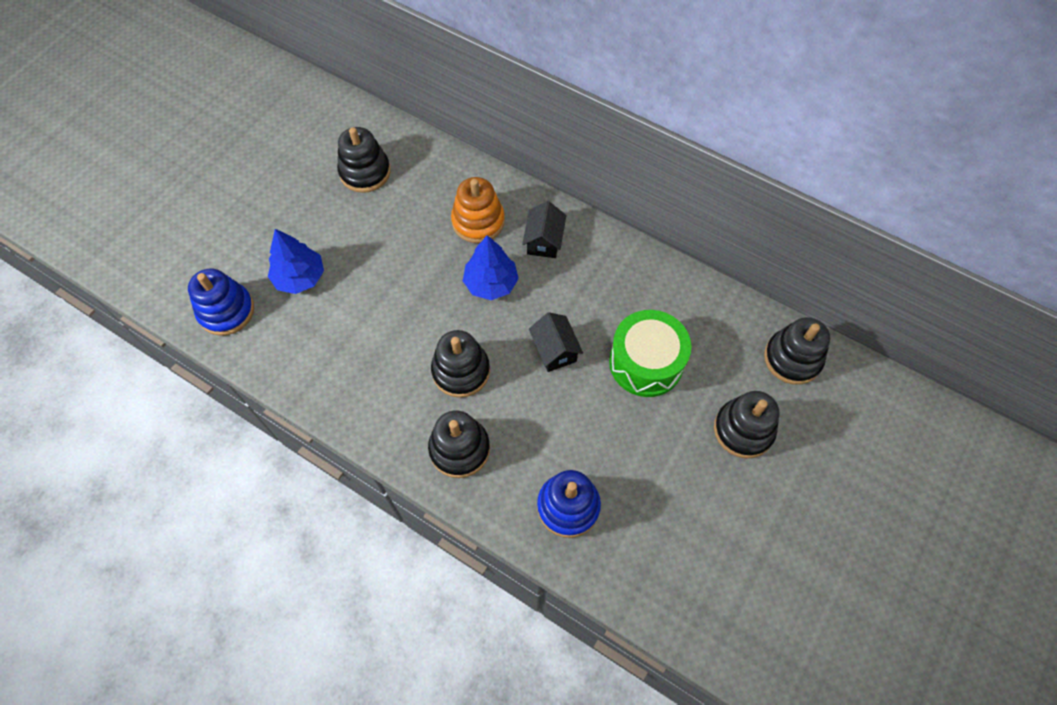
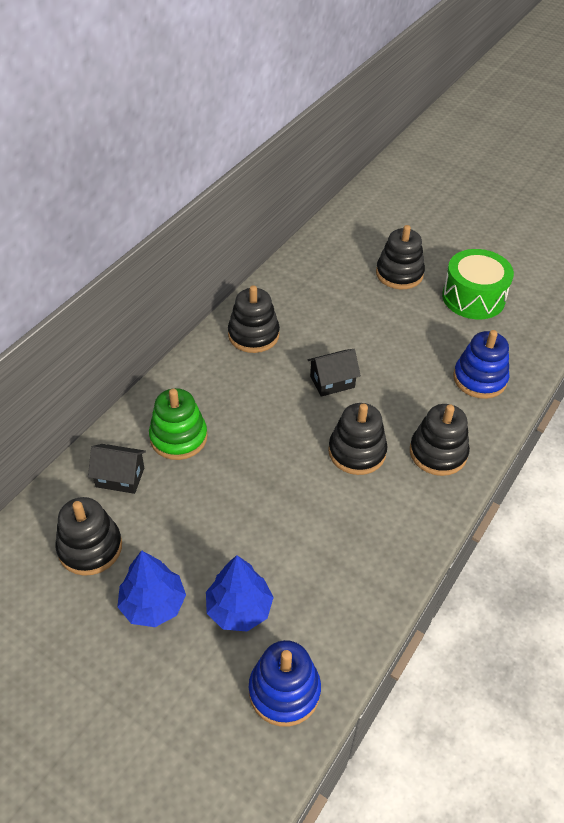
camera: 90 degrees left, 15 degrees down
orange stacking toy [451,177,505,243] -> green stacking toy [149,388,208,460]
blue tree [463,235,519,300] -> blue tree moved to [117,550,186,627]
black house [522,201,566,258] -> black house moved to [88,444,146,494]
green drum [609,310,691,397] -> green drum moved to [442,249,514,319]
black stacking toy [764,317,830,385] -> black stacking toy moved to [228,285,280,353]

